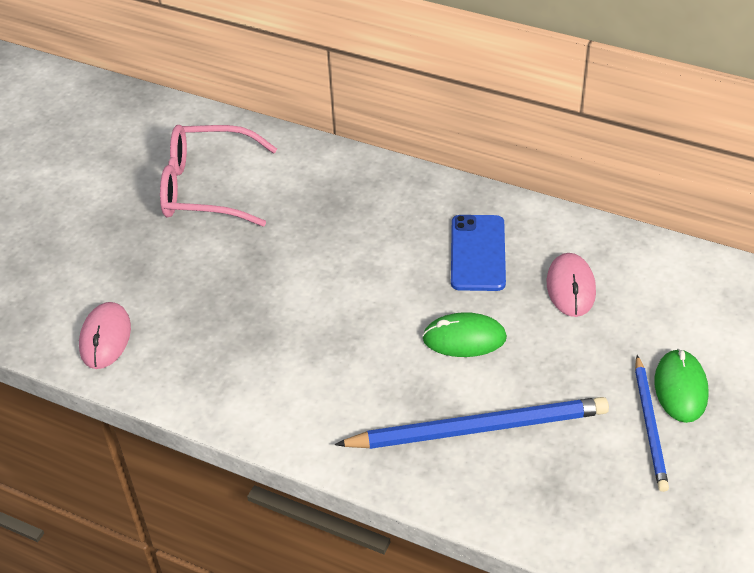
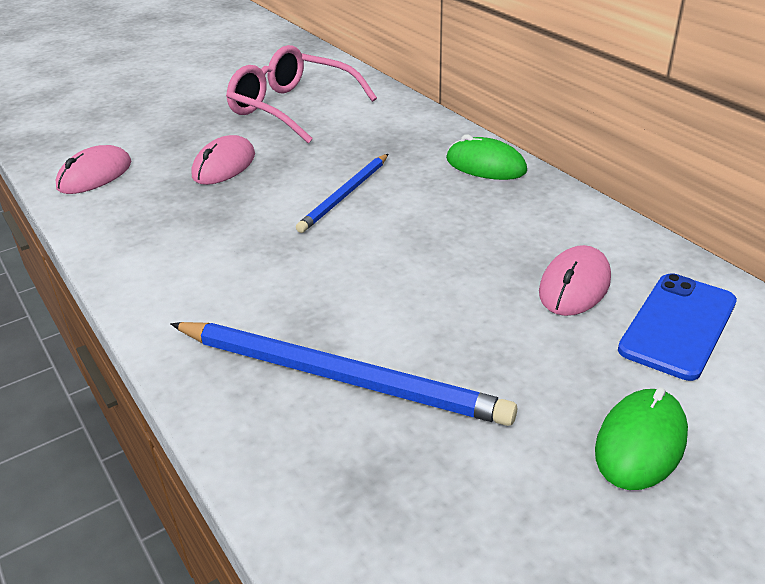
camera: 30 degrees right, 10 degrees down
green mouse [422,312,507,357] -> green mouse moved to [446,134,527,180]
blue phone [451,215,506,291] -> blue phone moved to [618,273,737,381]
blue pencil [635,355,669,492] -> blue pencil moved to [296,154,388,233]
none -> pink mouse [192,135,255,185]

